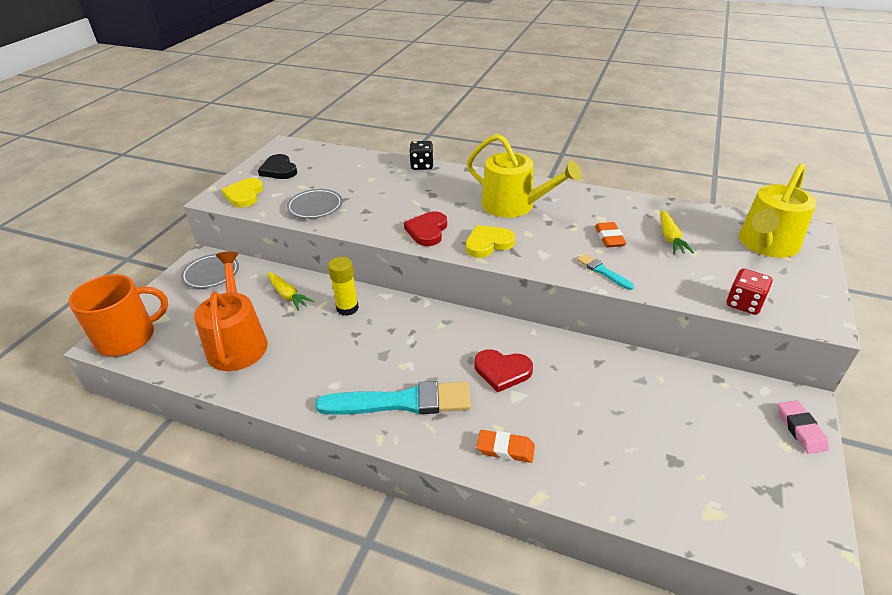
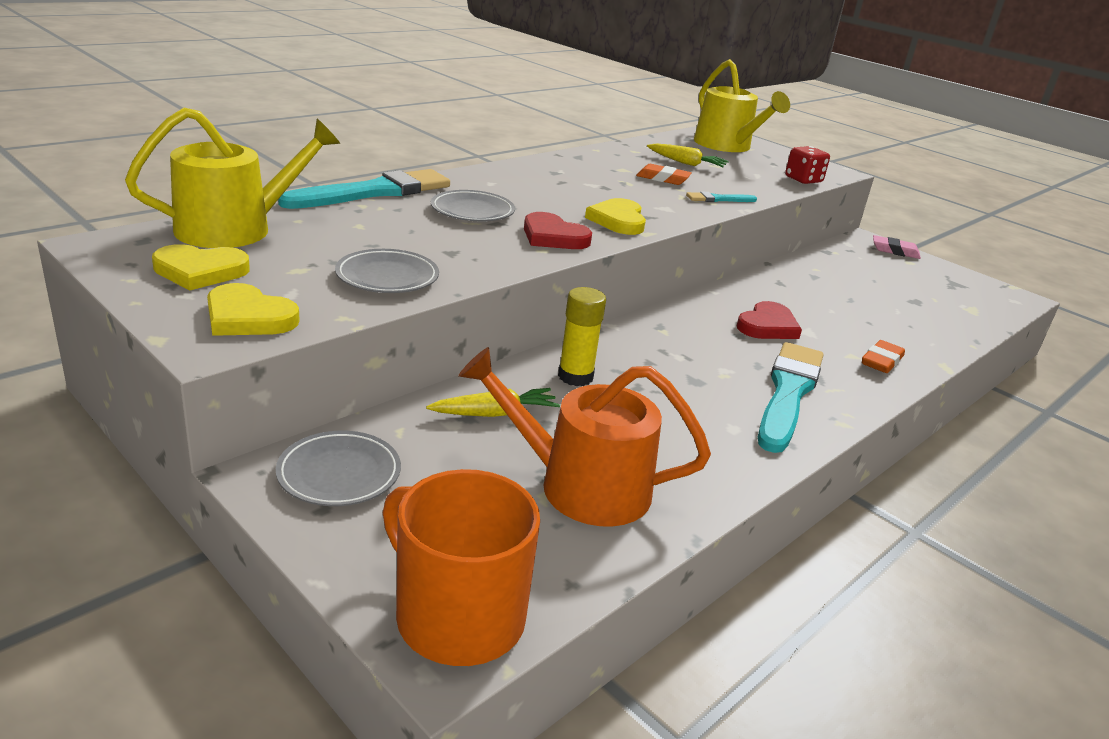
camera: 70 degrees left, 10 degrees down
orange mug [69,274,168,356] -> orange mug turned 45 degrees counterclockwise [383,469,540,666]
black heart [258,154,297,179] -> yellow heart [152,244,250,291]
black dice [409,141,433,170] -> turquoise brush [278,169,450,209]
yellow watering can [467,134,581,218] -> yellow watering can moved to [125,108,340,248]
none -> grey plate [431,190,515,221]

